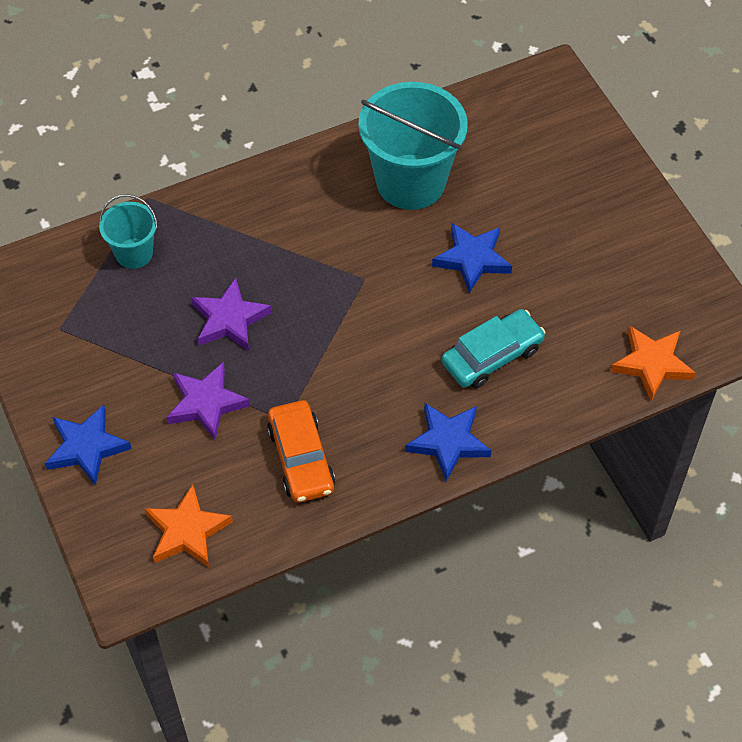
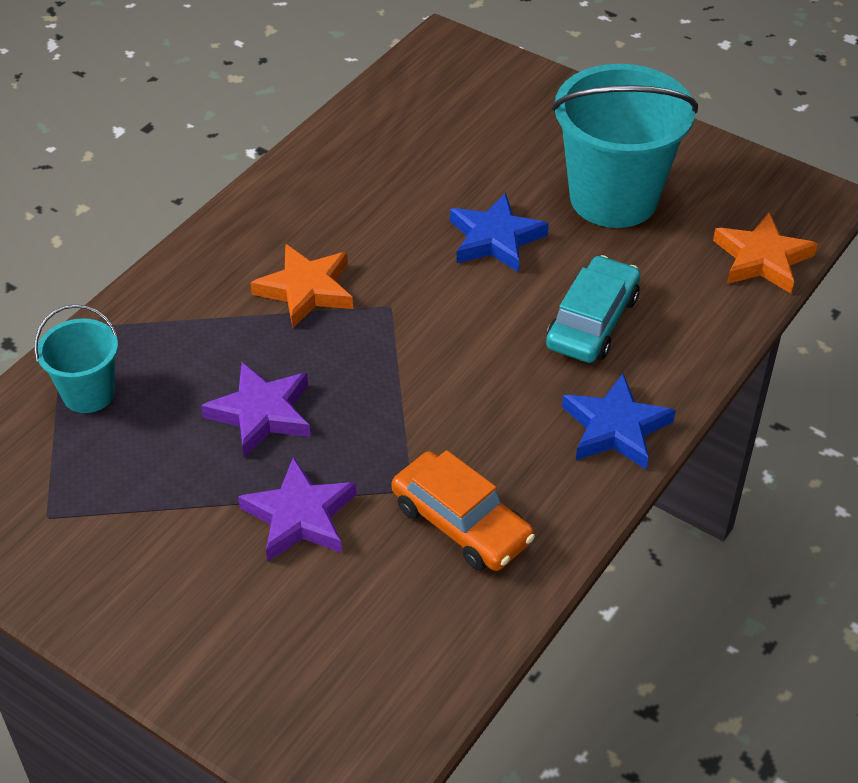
camera: 30 degrees left, 10 degrees down
blue star [45,405,132,486] -> none
orange star [145,484,233,567] -> orange star moved to [250,244,353,328]
turquoise bucket [358,82,468,210] -> turquoise bucket moved to [552,64,698,228]

